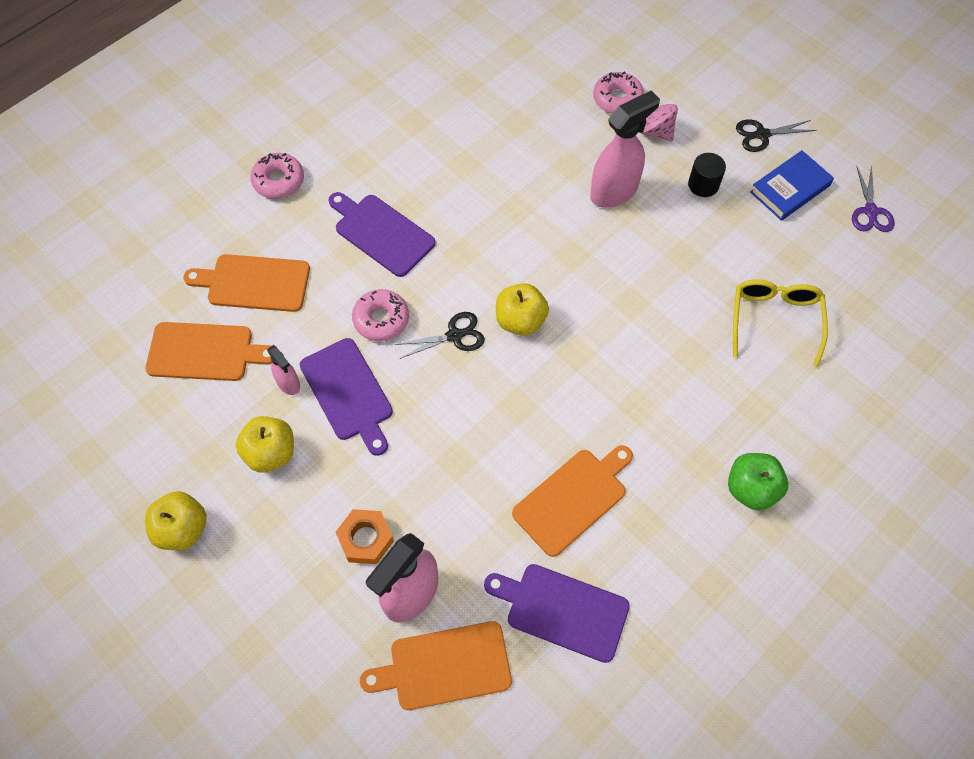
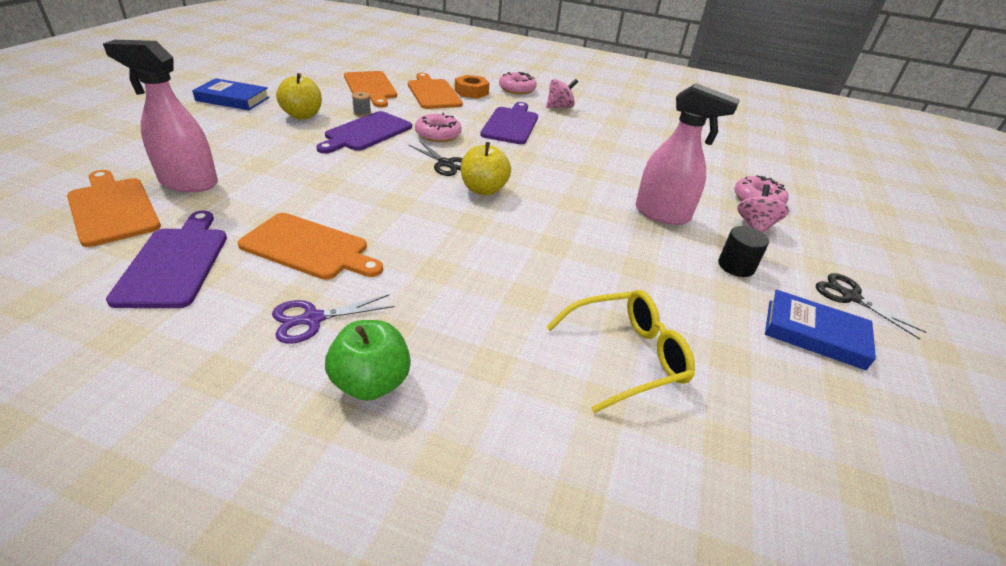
camera: 60 degrees right, 25 degrees down
yellow apple [145,491,206,550] -> blue book [192,78,270,110]
pink spray bottle [267,345,300,395] -> grey spool [352,92,371,117]
orange nut [336,509,394,564] -> orange nut moved to [455,75,490,99]
purple scissors [852,165,895,232] -> purple scissors moved to [272,295,395,344]
none -> pink spinning top [546,79,578,108]

